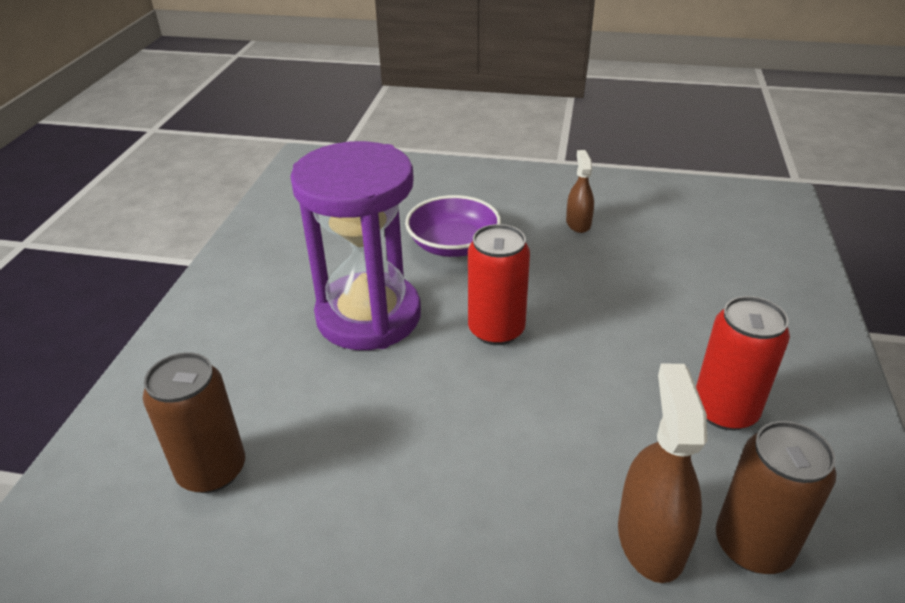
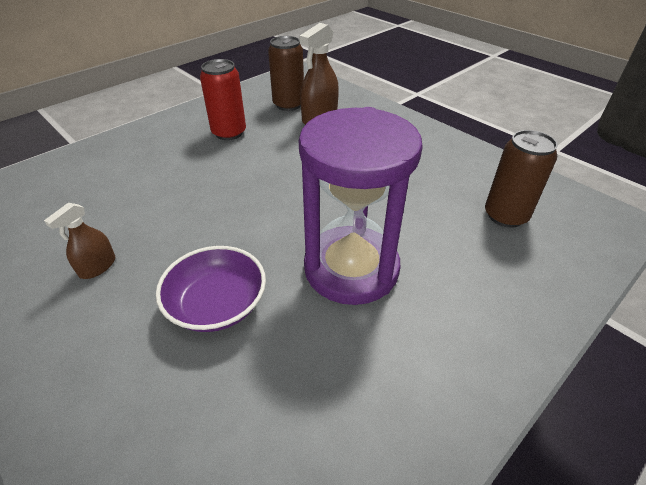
camera: 145 degrees left, 5 degrees up
red can [468,224,530,345] -> none

